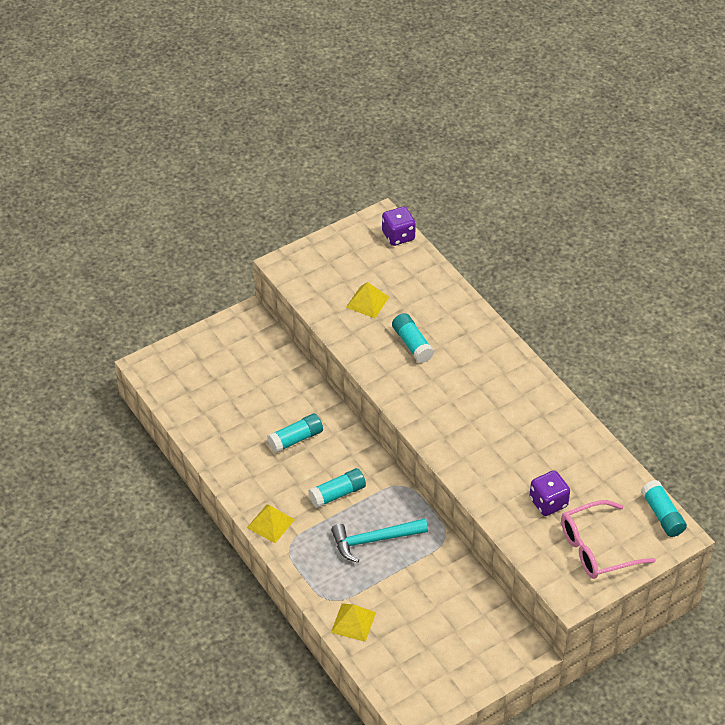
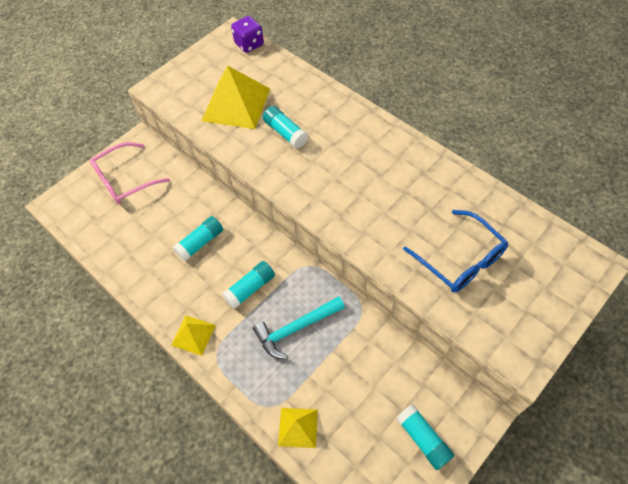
camera: 10 degrees left, 10 degrees up
yellow pyramid [346,282,389,318] -> yellow pyramid [201,65,270,129], size x1.88
purple dice [529,470,570,516] -> blue glasses [403,210,509,293]
pink glasses [561,500,656,579] -> pink glasses moved to [89,142,170,204]
turquoise glue stick [641,480,687,537] -> turquoise glue stick moved to [396,404,454,470]

